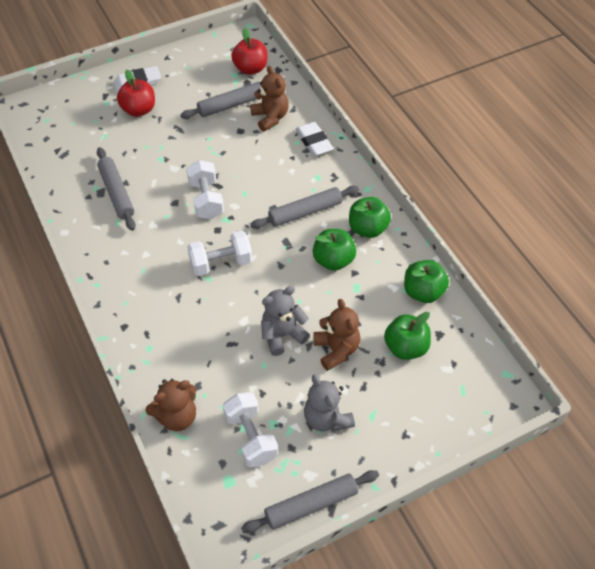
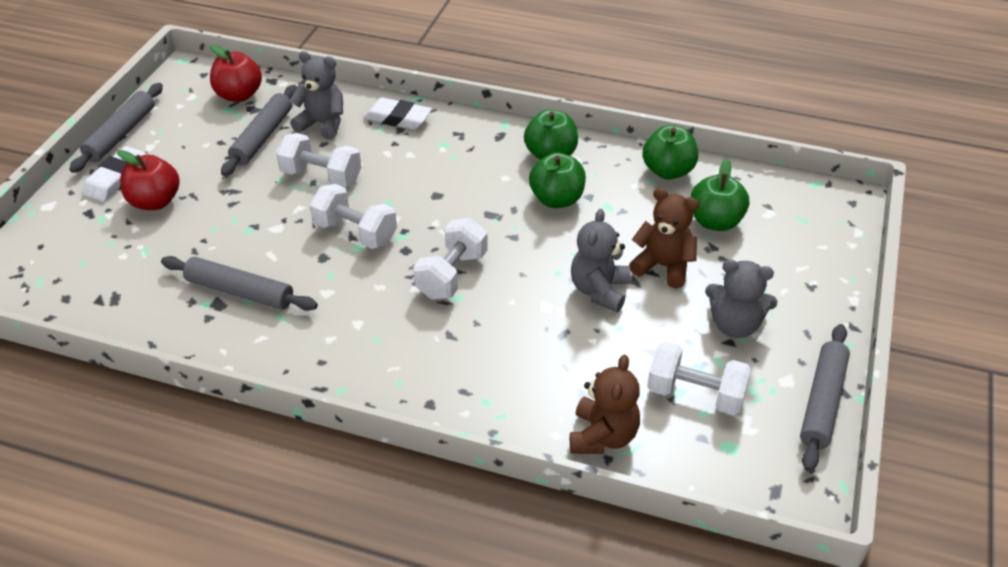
camera: 45 degrees left, 10 degrees down
brown teddy bear [250,66,289,132] -> grey teddy bear [289,51,343,140]
grey rolling pin [250,186,359,229] -> grey rolling pin moved to [69,83,163,173]
none -> white dumbbell [276,133,361,187]

